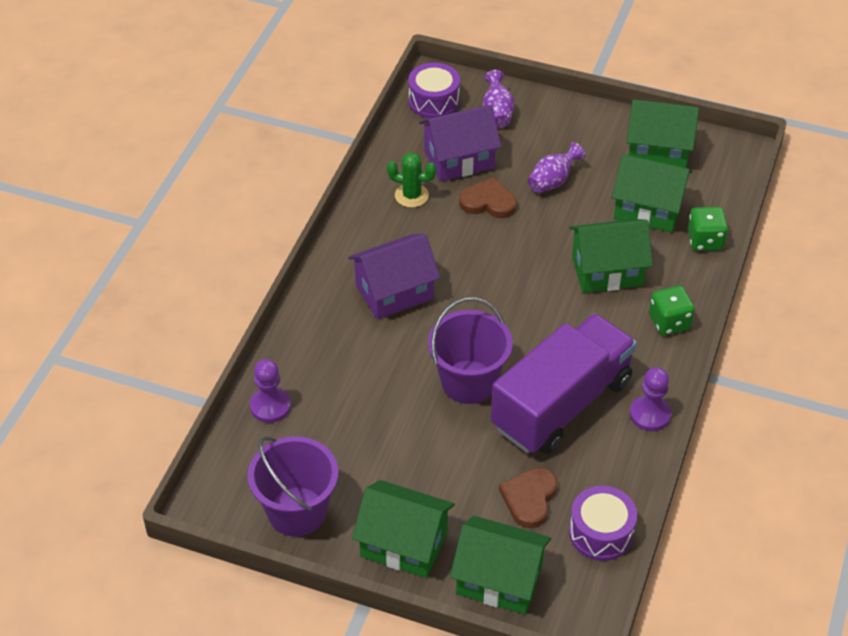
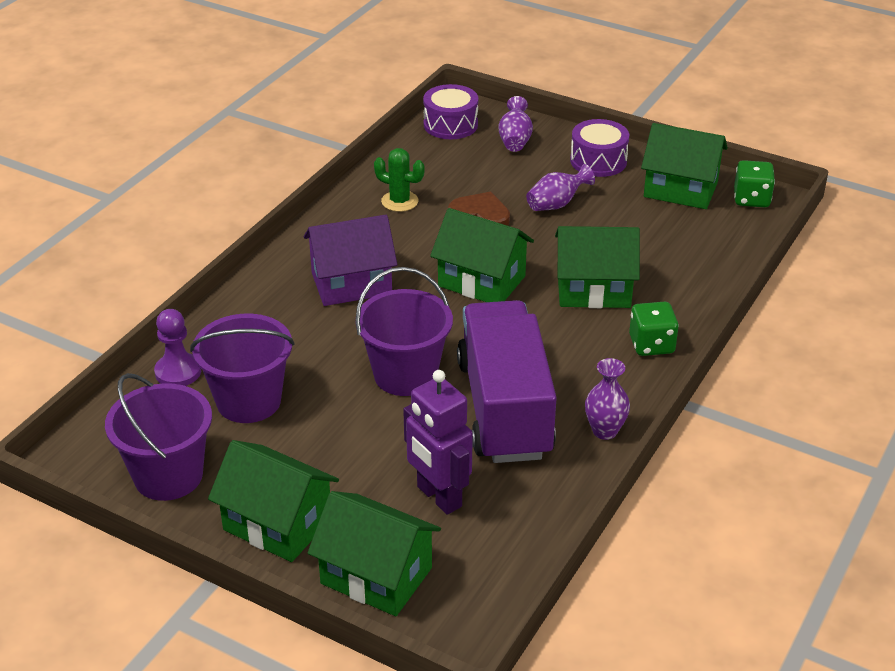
camera: 10 degrees right, 10 degrees down
purple house [419,105,501,181] -> none
purple truck [491,314,637,454] -> purple truck turned 60 degrees counterclockwise [457,300,557,463]
brown heart [499,467,557,528] -> purple robot [403,370,473,515]
purple drum [569,486,637,561] -> purple drum moved to [570,119,629,177]
green house [612,154,692,233] -> green house moved to [430,208,534,302]
purple pawn [630,367,671,431] -> purple vase [585,358,630,440]
green dice [687,207,728,251] -> green dice moved to [734,160,775,207]
none -> purple bucket [190,314,294,423]

